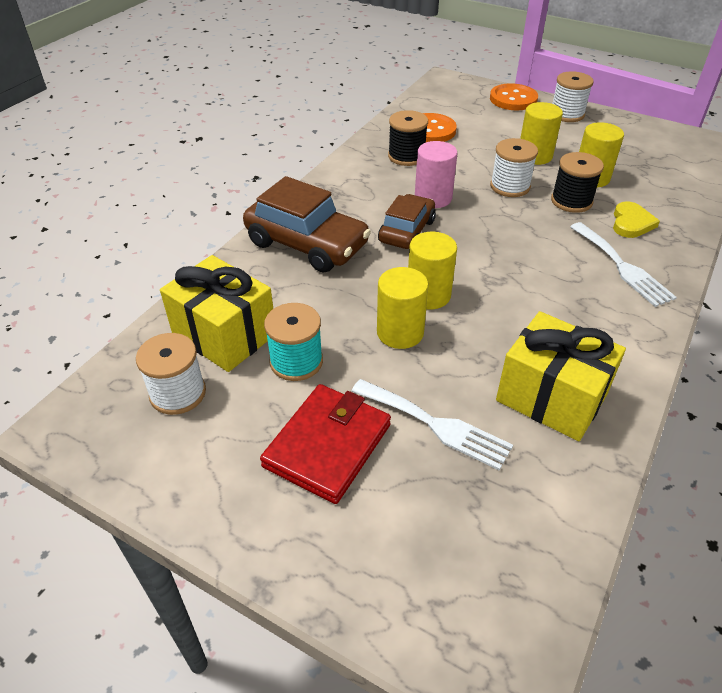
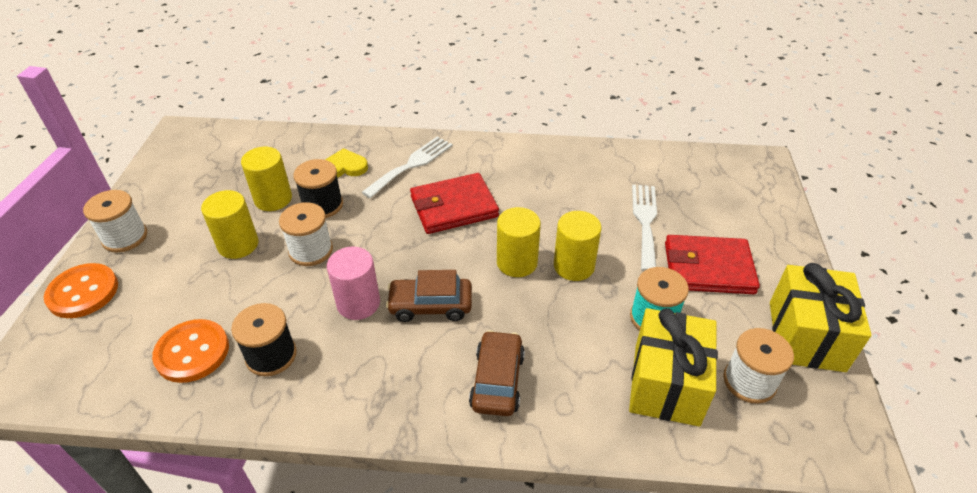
camera: 115 degrees left, 0 degrees up
brown car [243,176,371,273] -> brown car [469,330,525,416], size x0.64
yellow gift [496,311,626,441] -> yellow gift moved to [770,263,871,372]
none -> red wallet [410,173,499,234]

